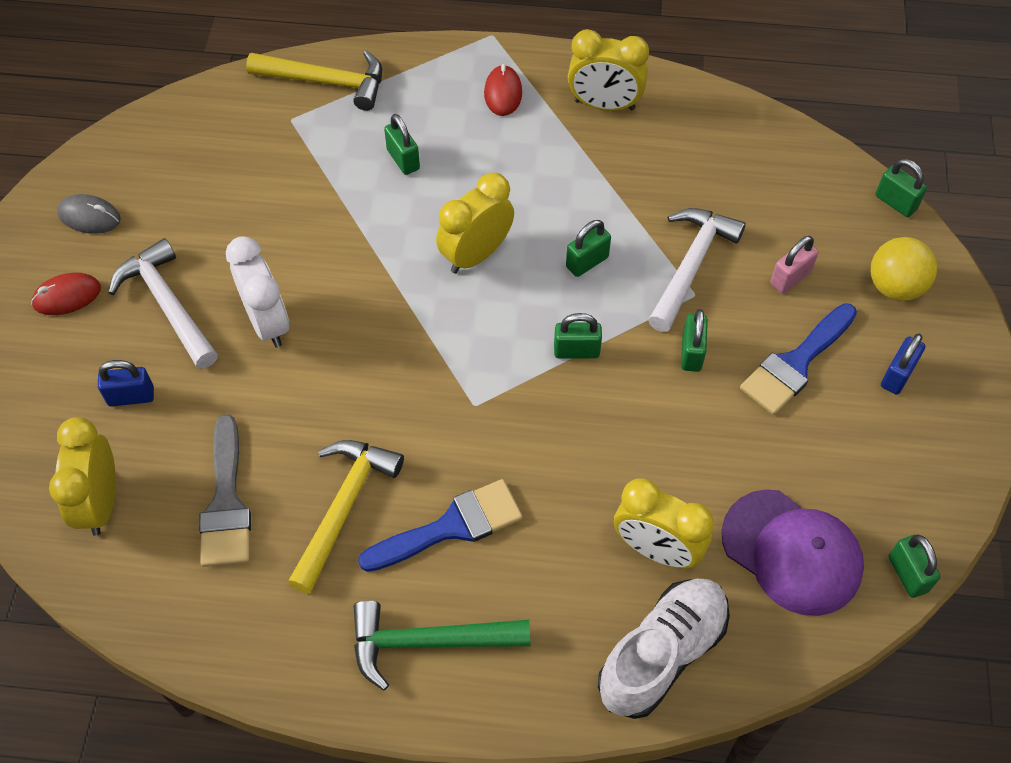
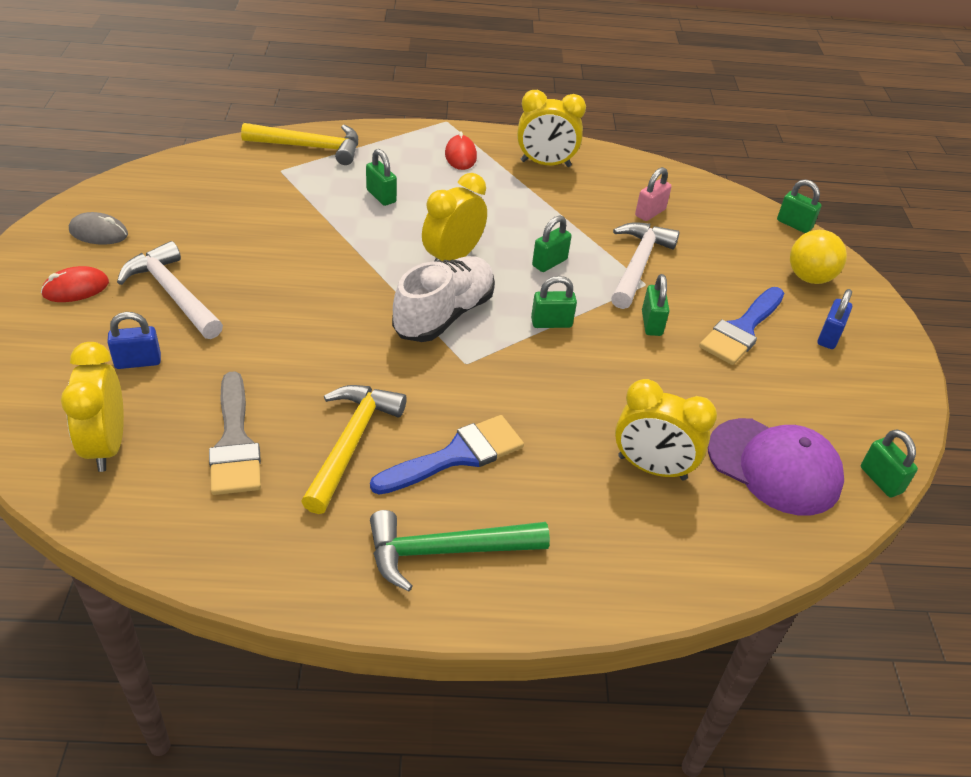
camera: 10 degrees left, 15 degrees down
white clock [226,236,289,348] -> none
white shoe [598,579,730,719] -> white shoe moved to [392,256,495,342]
pink padlock [770,236,818,293] -> pink padlock moved to [635,167,672,221]

